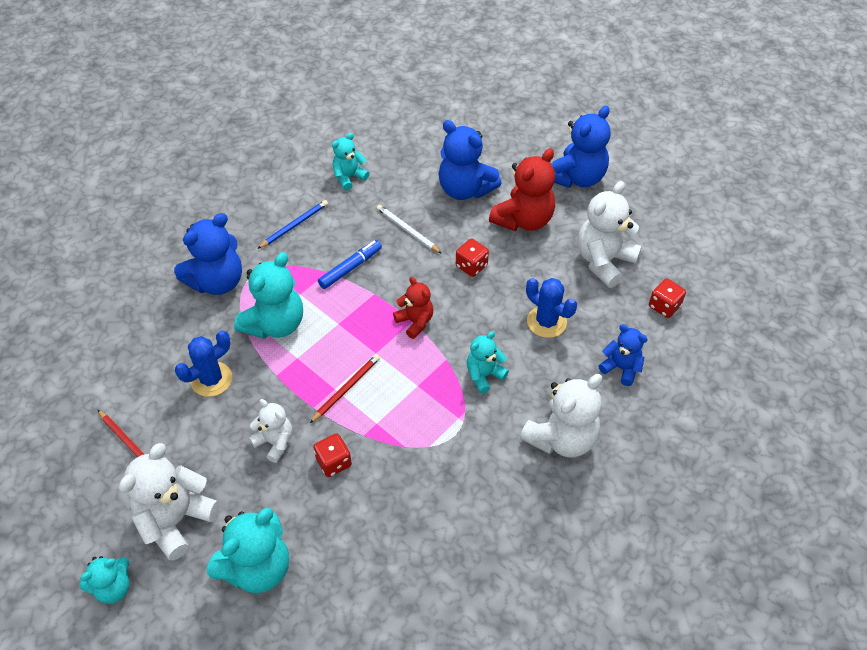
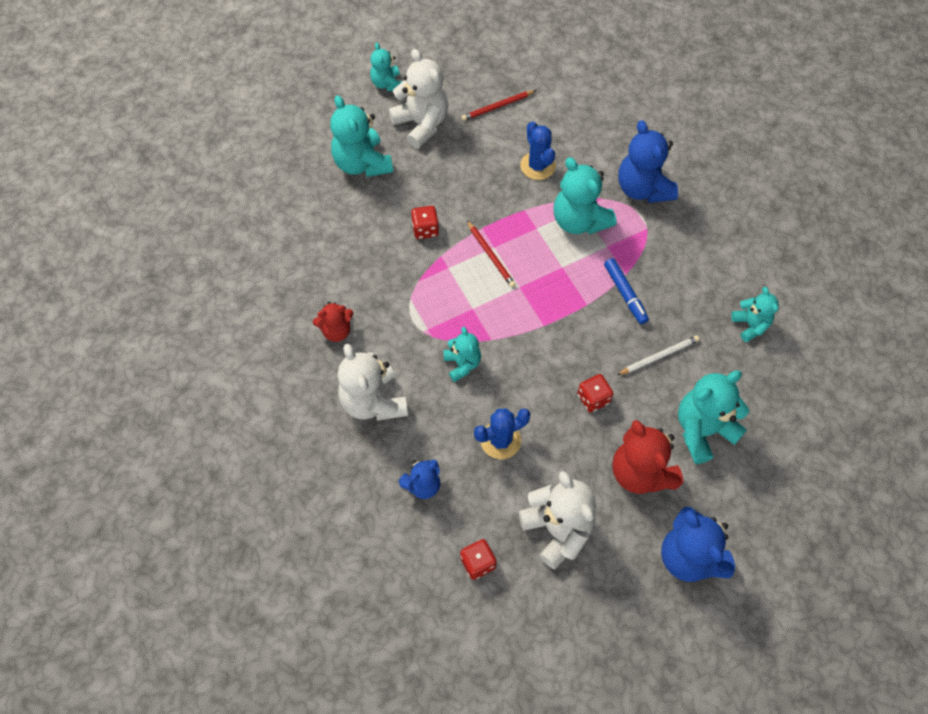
camera: 110 degrees right, 10 degrees up
white teddy bear [249,399,292,463] -> none
blue pencil [257,200,328,249] -> none
red teddy bear [393,277,433,339] -> red teddy bear moved to [313,301,354,342]
blue teddy bear [439,120,502,200] -> turquoise teddy bear [678,370,749,464]

